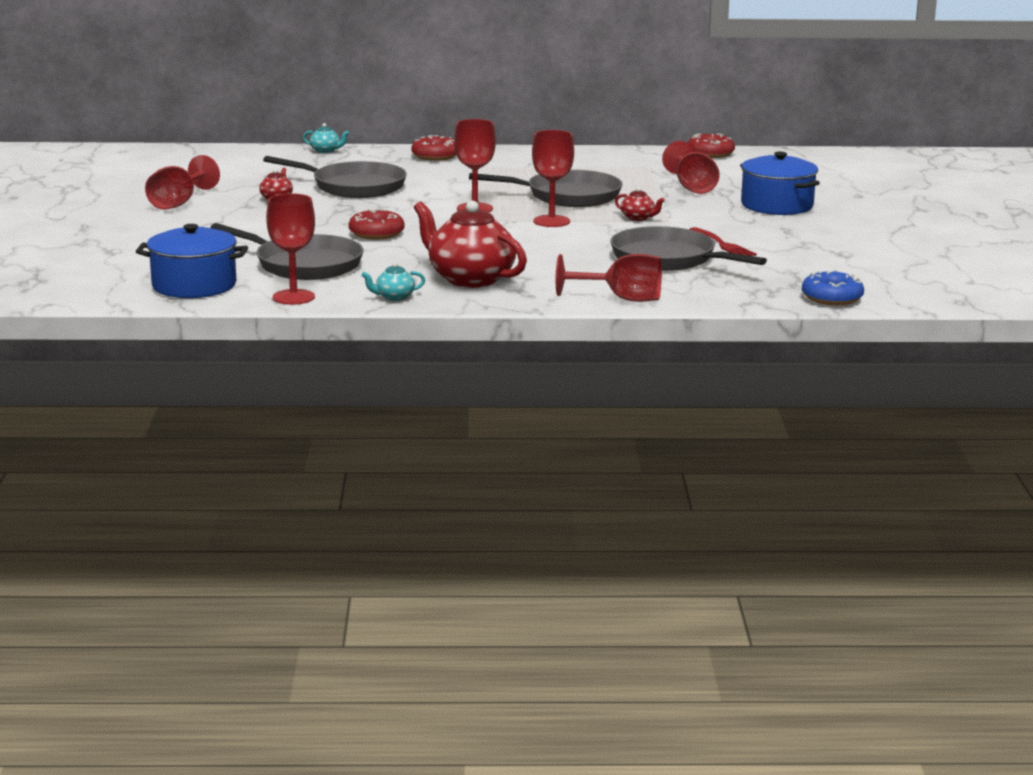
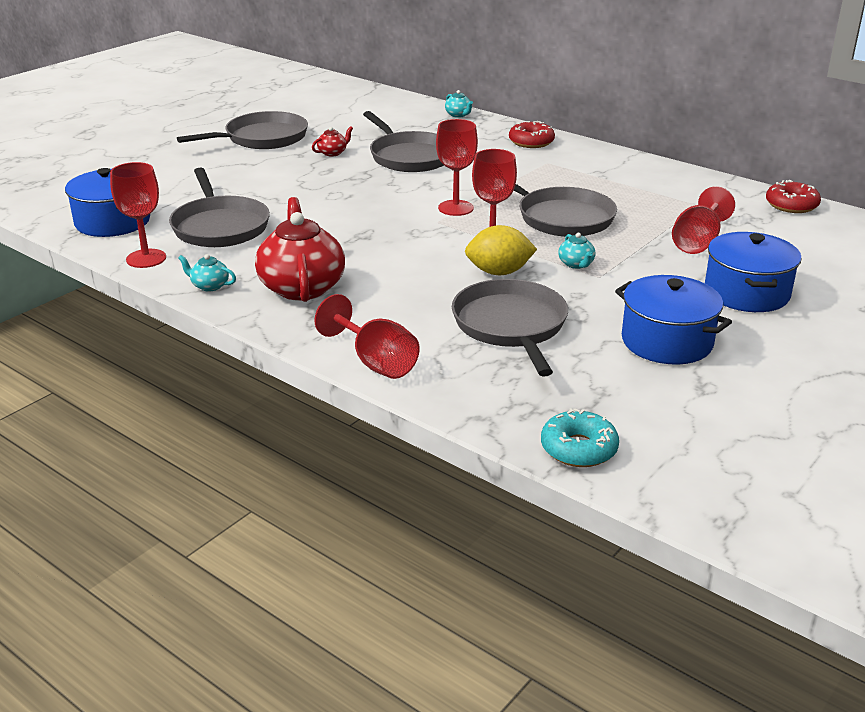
camera: 40 degrees right, 10 degrees up
red goblet [145,155,220,210] -> grey pan [177,111,308,149]
red donut [349,209,405,240] -> none
red teapot [615,187,665,221] -> turquoise teapot [558,233,596,269]
red fork [689,227,757,256] -> none
blue donut [802,270,864,305] -> turquoise donut [541,408,619,467]
none -> yellow lemon [465,225,537,275]
none -> blue pot [615,275,732,365]

